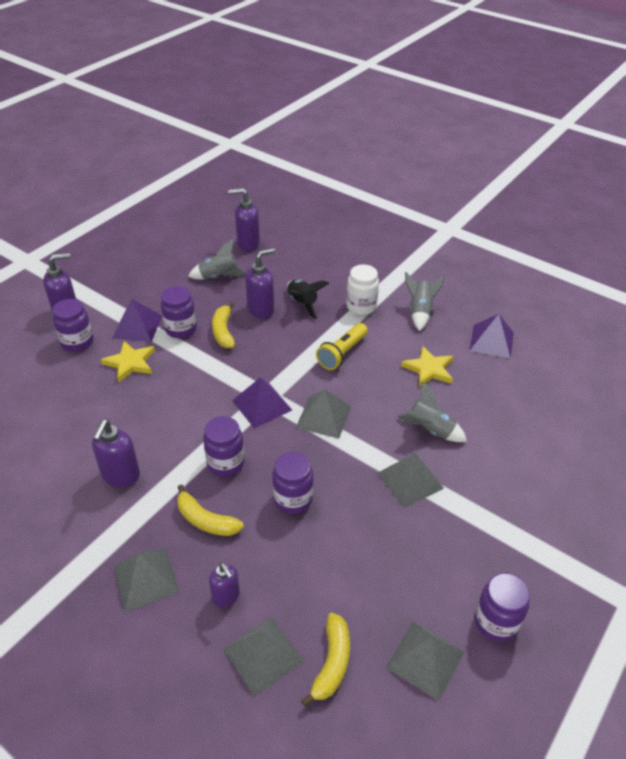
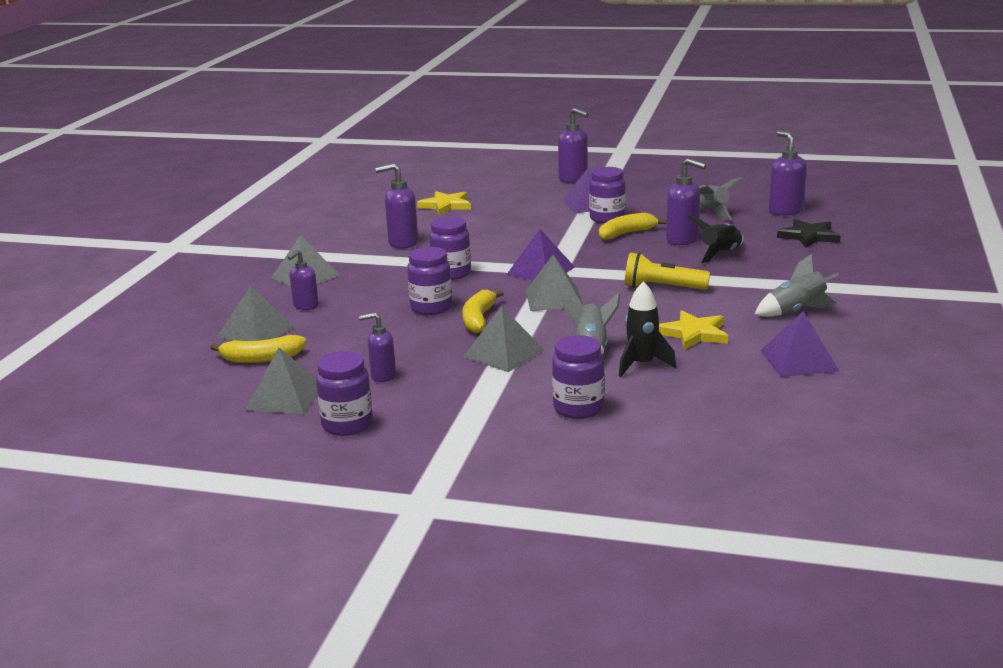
camera: 70 degrees right, 20 degrees down
purple jar [53,299,93,352] -> purple jar moved to [552,335,605,419]
yellow star [101,341,155,383] -> yellow star moved to [417,191,471,216]
yellow banana [177,484,244,536] -> yellow banana moved to [462,289,504,333]
white jar [346,264,379,315] -> none
none -> purple soap dispenser [359,312,396,382]
none -> black rocket [619,281,676,377]
none -> black star [777,219,840,248]

